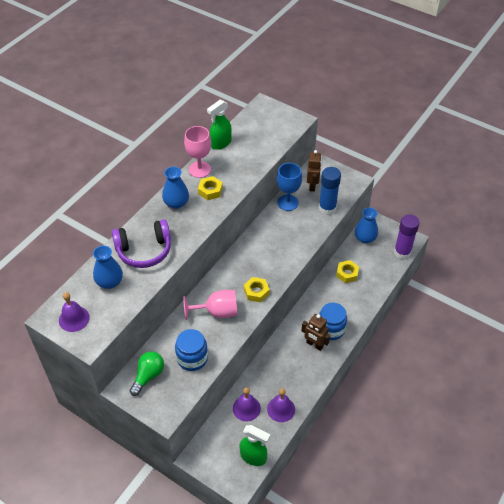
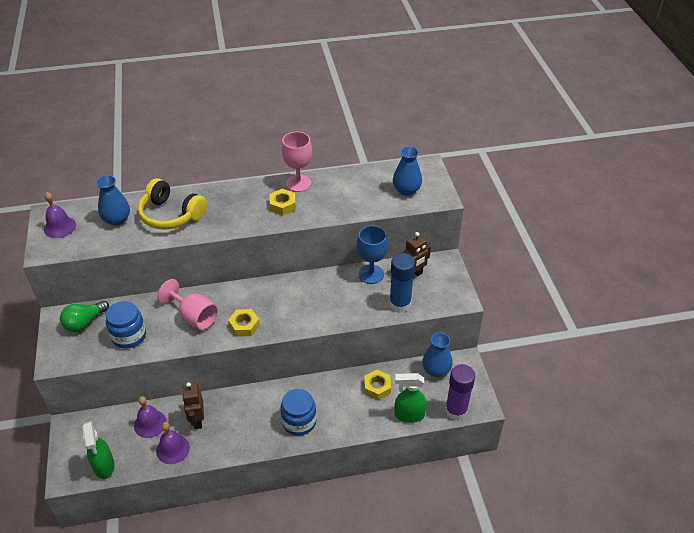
camera: 45 degrees right, 5 degrees down
purple headphones [112,219,171,268] -> yellow headphones [138,178,207,230]
green light bulb [130,351,164,396] -> green light bulb turned 150 degrees clockwise [60,301,109,332]
blue vase [162,167,189,209] -> blue vase moved to [393,146,422,196]
green spray bottle [207,99,232,150] -> green spray bottle moved to [394,373,427,423]
brown robot [302,314,330,351] -> brown robot moved to [182,382,204,429]

